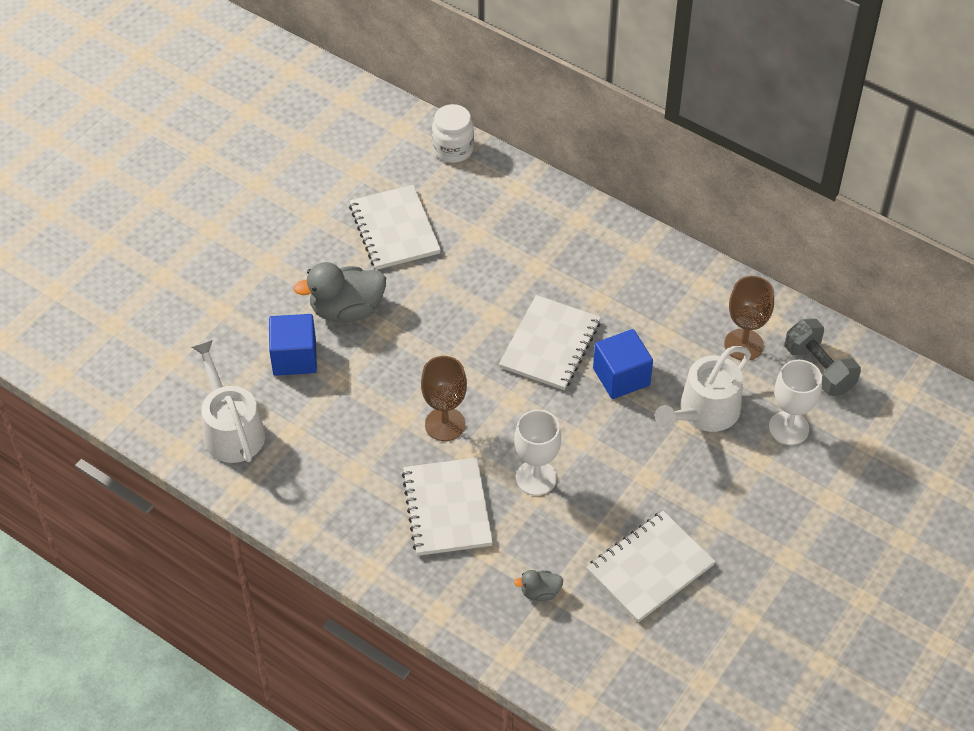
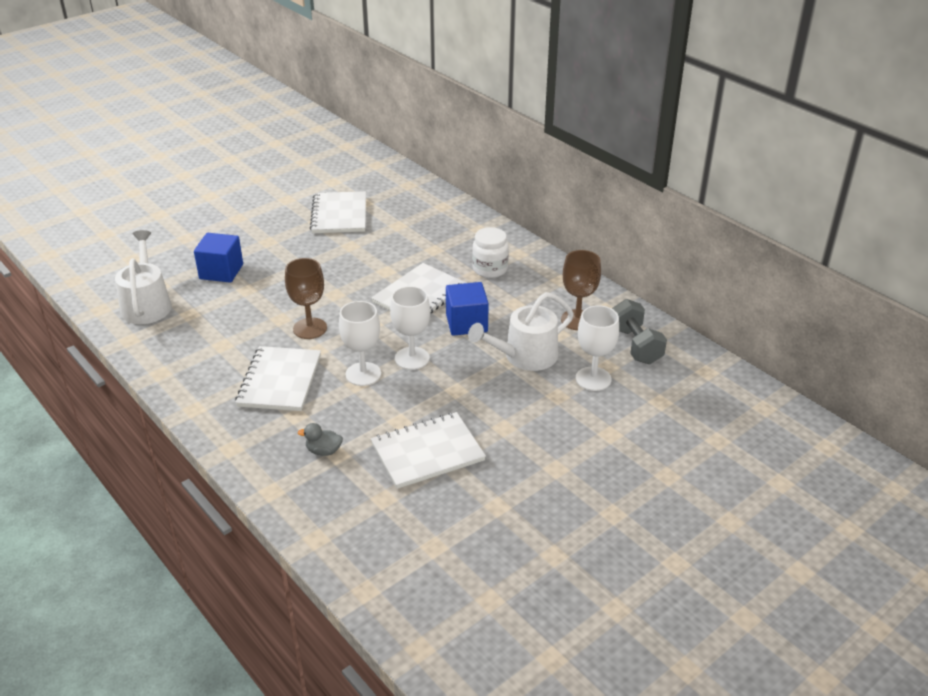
camera: 15 degrees right, 15 degrees down
grey duck [294,262,386,322] -> none
white jar [432,104,474,163] -> white jar moved to [472,227,509,278]
none -> white goblet [390,286,430,370]

